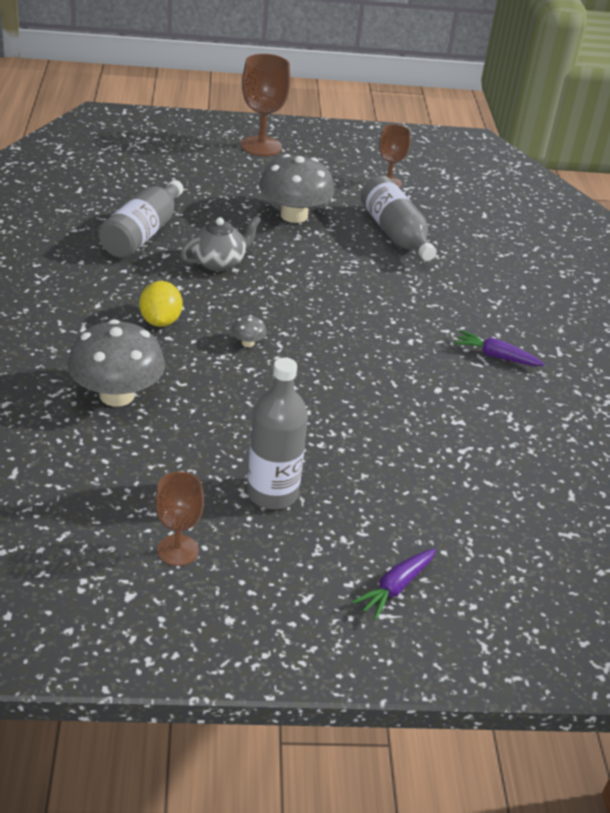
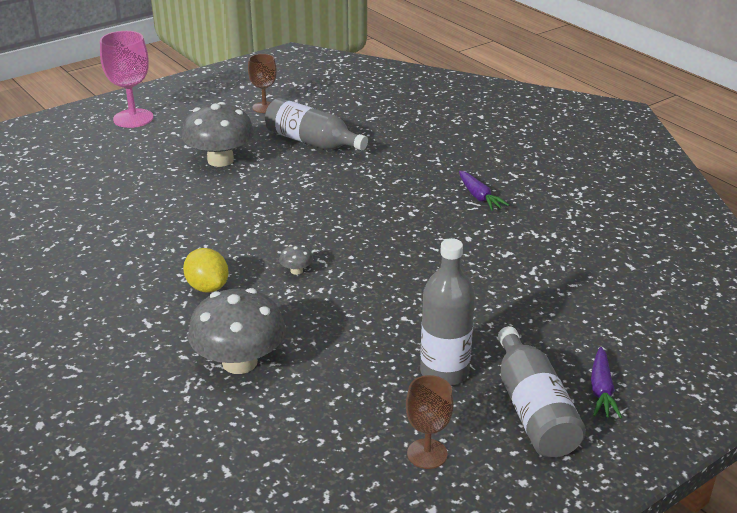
camera: 30 degrees left, 5 degrees down
grey bottle [98,180,183,258] -> grey bottle moved to [498,326,586,457]
grey teapot [181,216,261,271] -> none
brown goblet [241,54,291,156] -> pink goblet [100,31,153,128]
purple carrot [454,330,545,366] -> purple carrot turned 105 degrees counterclockwise [459,171,509,211]

